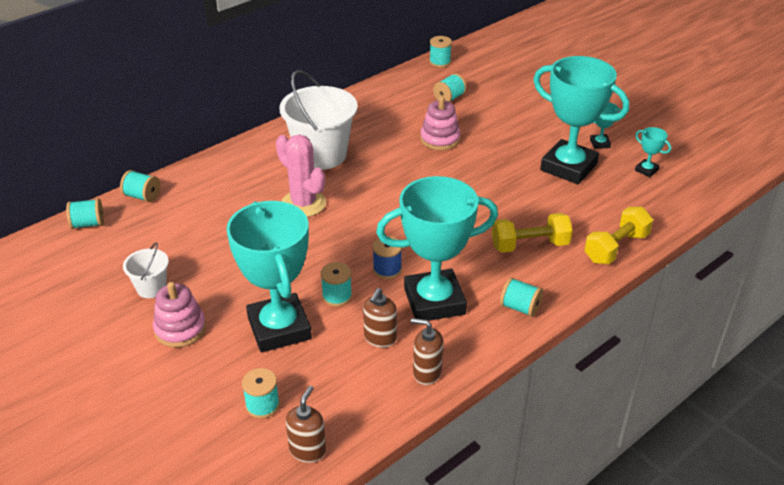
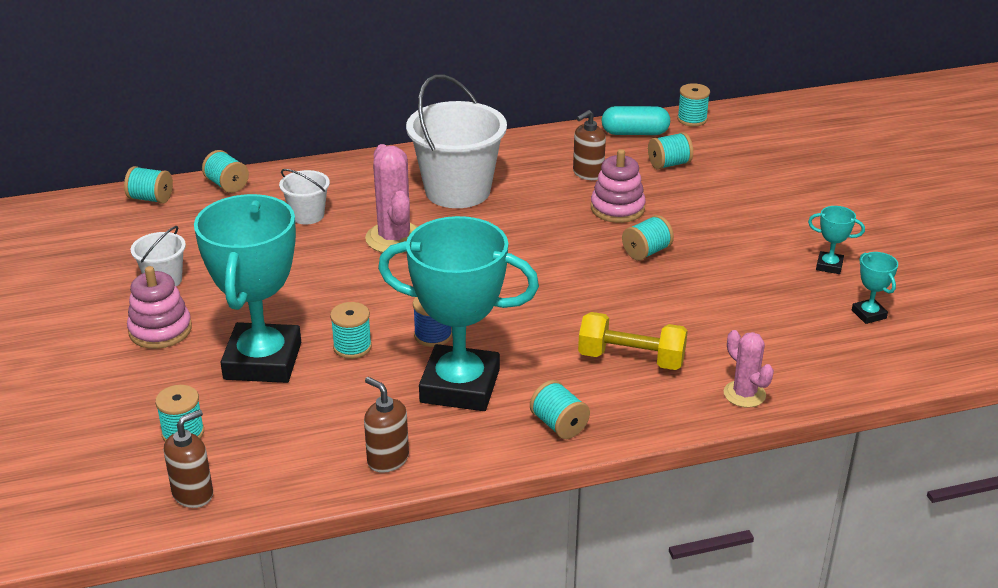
camera: 25 degrees right, 5 degrees down
brown soap dispenser [363,288,397,348] -> brown soap dispenser moved to [573,110,606,180]
turquoise trophy [533,56,629,184] -> none
yellow dumbbell [584,207,653,264] -> pink cactus [724,330,774,408]
none -> white bucket [279,169,330,224]
none -> turquoise capsule [602,106,670,135]
none -> turquoise spool [622,215,674,261]

